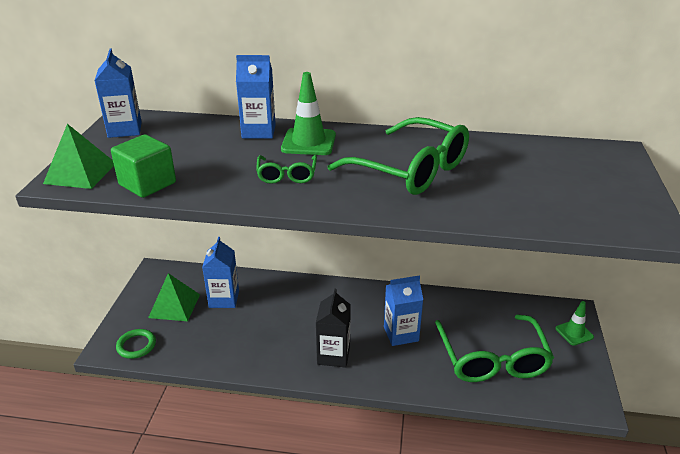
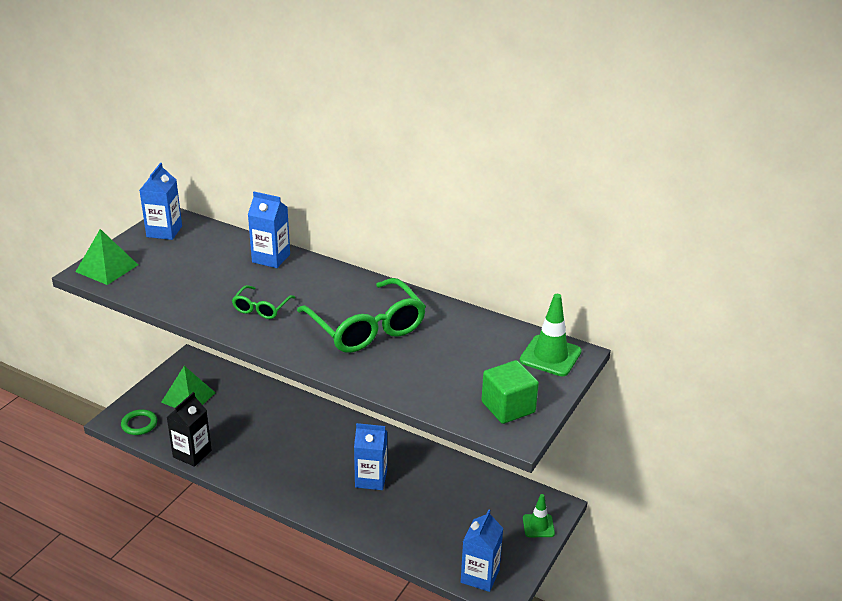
camera: 20 degrees right, 0 degrees up
green cube [111,134,176,198] -> green cube moved to [482,360,539,424]
blue carton [202,237,239,308] -> blue carton moved to [461,510,503,592]
green traffic cone [281,72,336,155] -> green traffic cone moved to [520,294,582,376]
black carton [316,289,351,368] -> black carton moved to [167,392,212,467]
green glasses [435,315,554,382] -> none

